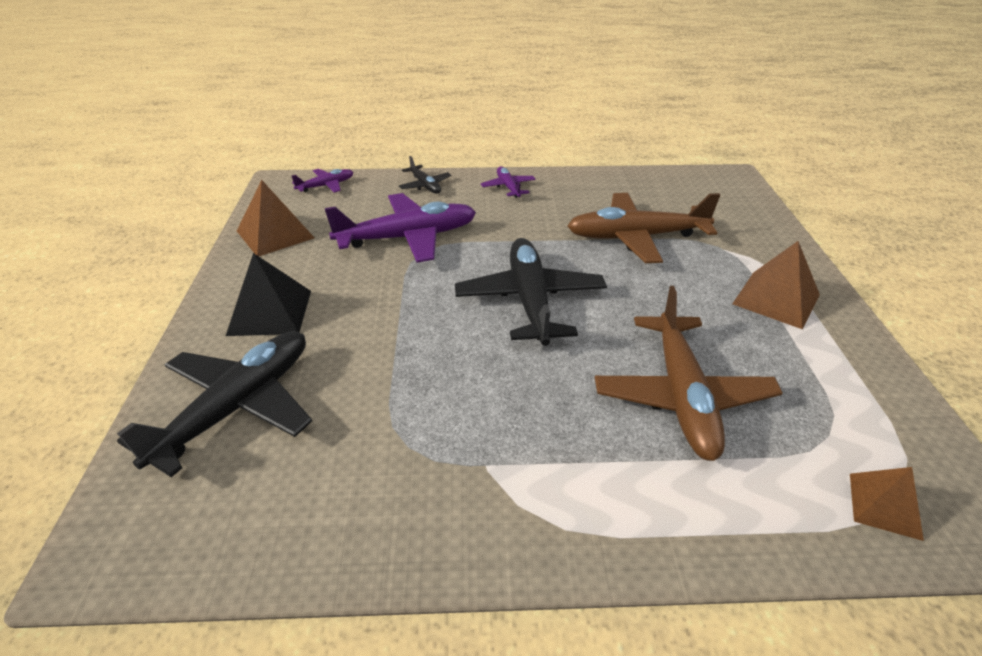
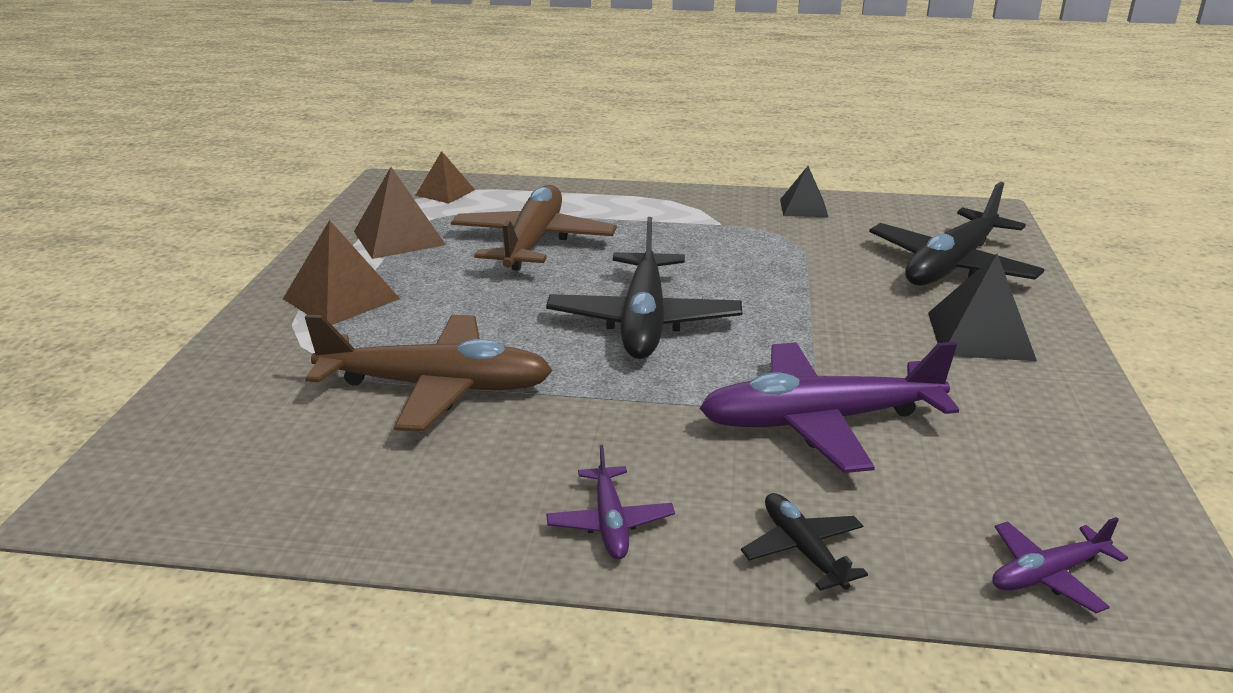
camera: 170 degrees left, 10 degrees down
brown pyramid [237,180,314,256] -> brown pyramid moved to [354,167,446,259]
none -> black pyramid [780,166,828,217]

